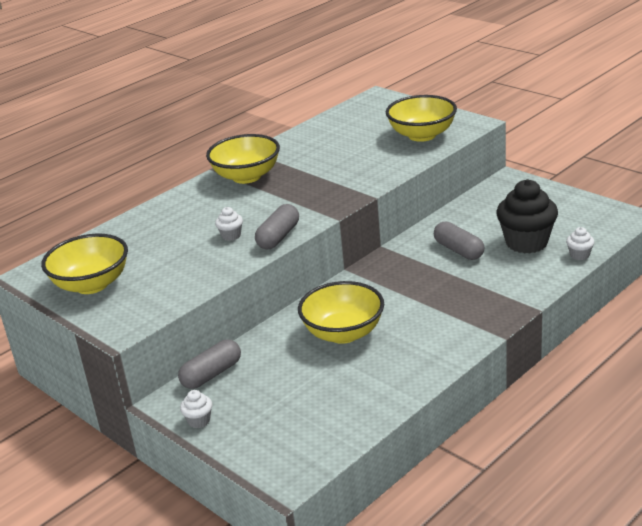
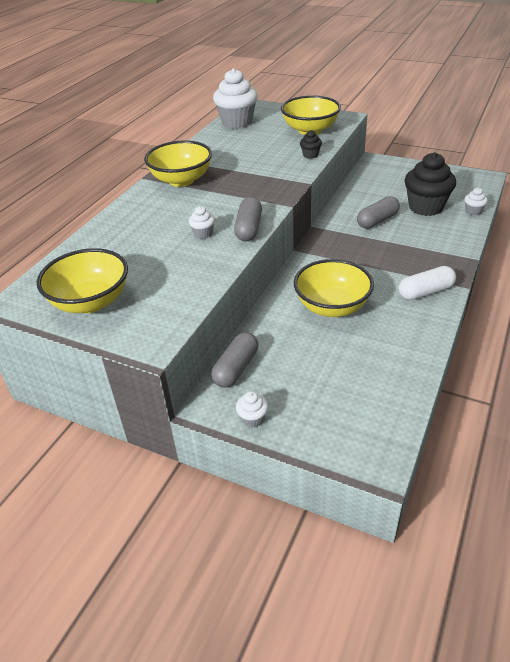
camera: 20 degrees left, 10 degrees up
grey capsule [434,221,484,260] -> grey capsule turned 75 degrees counterclockwise [357,196,400,229]
none -> white cupcake [213,68,258,129]
none -> black cupcake [300,130,322,159]
none -> white capsule [398,266,456,300]

